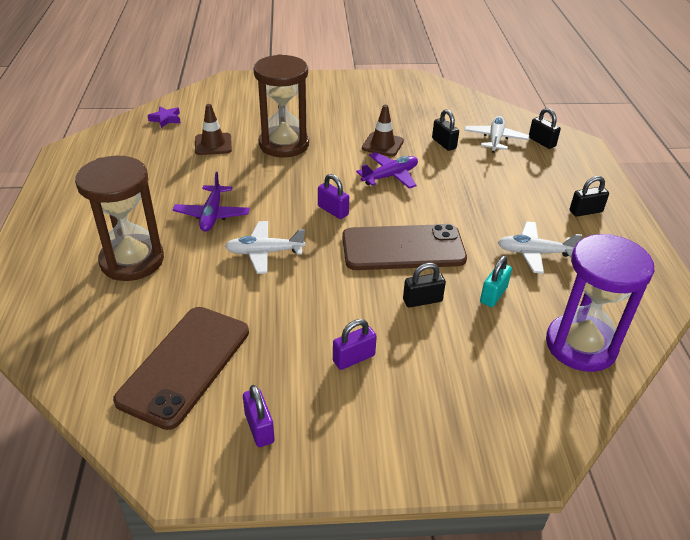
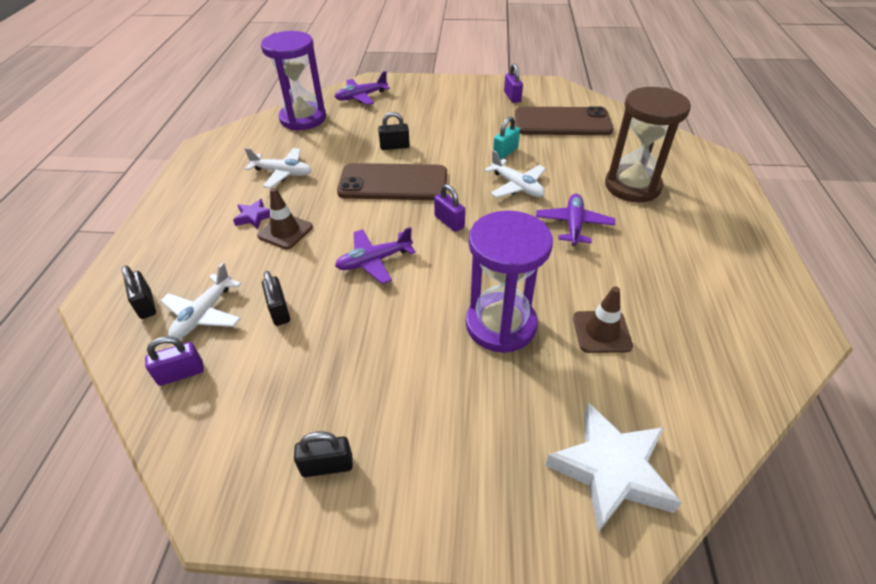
camera: 170 degrees left, 5 degrees up
brown phone [113,307,249,430] -> brown phone turned 60 degrees clockwise [515,106,613,135]
purple star [147,106,181,128] -> purple star moved to [233,199,270,229]
white plane [225,221,305,274] -> white plane turned 45 degrees clockwise [484,150,546,198]
brown hourglass [254,54,309,157] -> purple hourglass [466,210,553,353]
purple padlock [333,319,377,370] -> purple padlock moved to [145,336,204,386]
brown traffic cone [362,105,404,157] -> brown traffic cone moved to [257,188,313,249]
turquoise padlock [480,256,512,307] -> turquoise padlock moved to [493,116,520,159]
black padlock [570,176,609,217] -> black padlock moved to [294,431,353,477]
none -> purple plane [335,71,390,105]
none -> white star [545,402,682,533]

